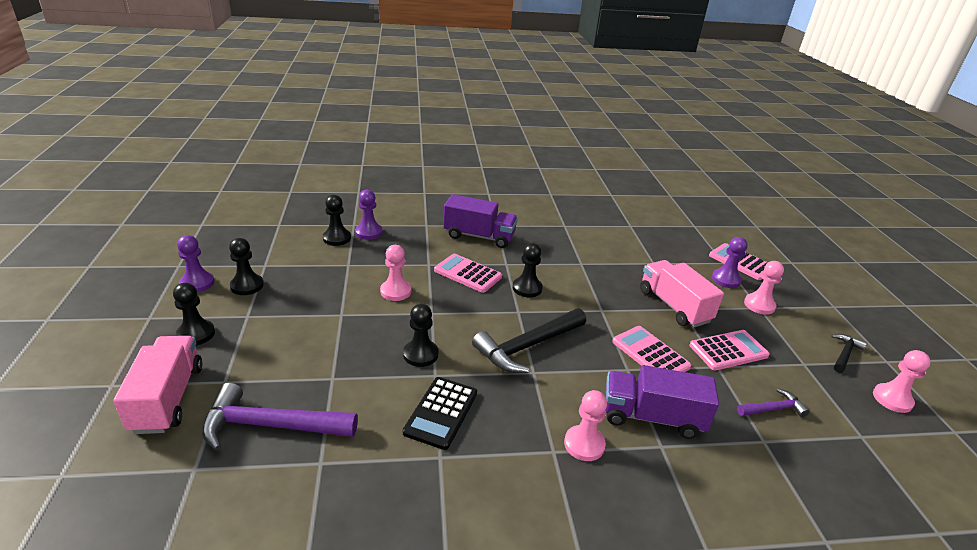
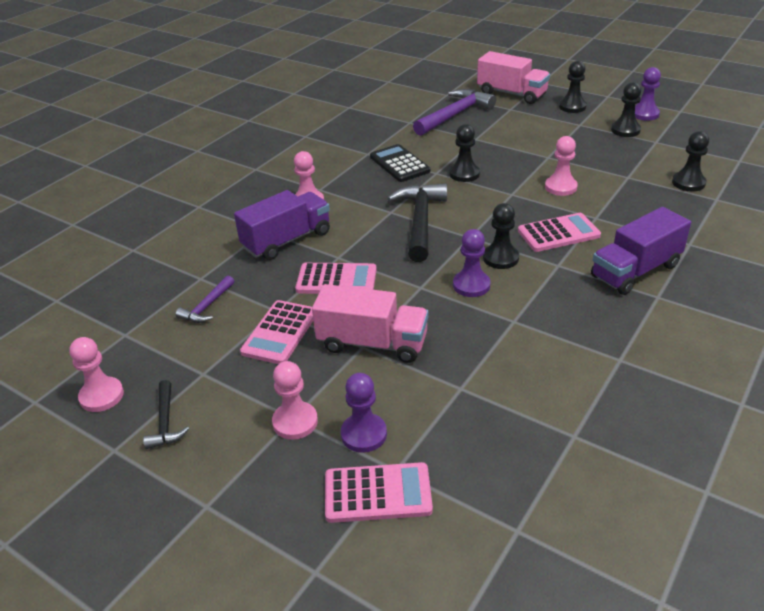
camera: 135 degrees right, 5 degrees up
purple pawn [355,190,382,240] -> purple pawn moved to [453,229,490,297]

